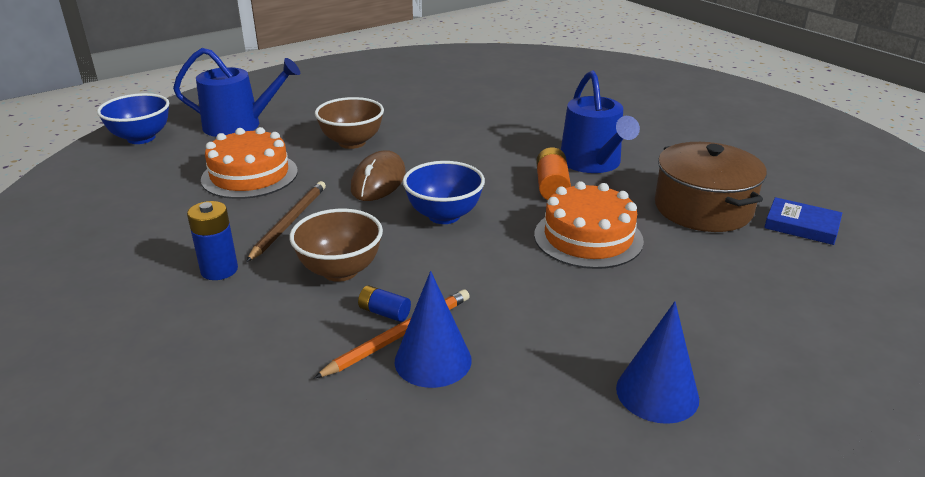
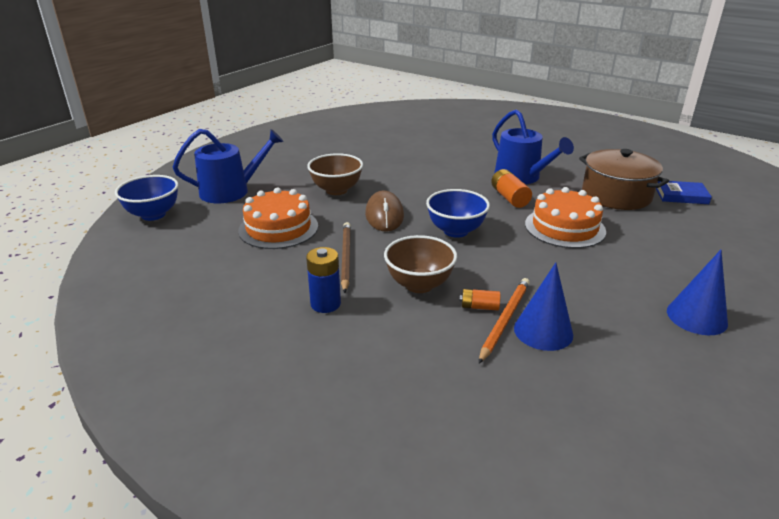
camera: 20 degrees left, 0 degrees up
blue battery [358,285,411,322] -> orange battery [459,289,500,311]

